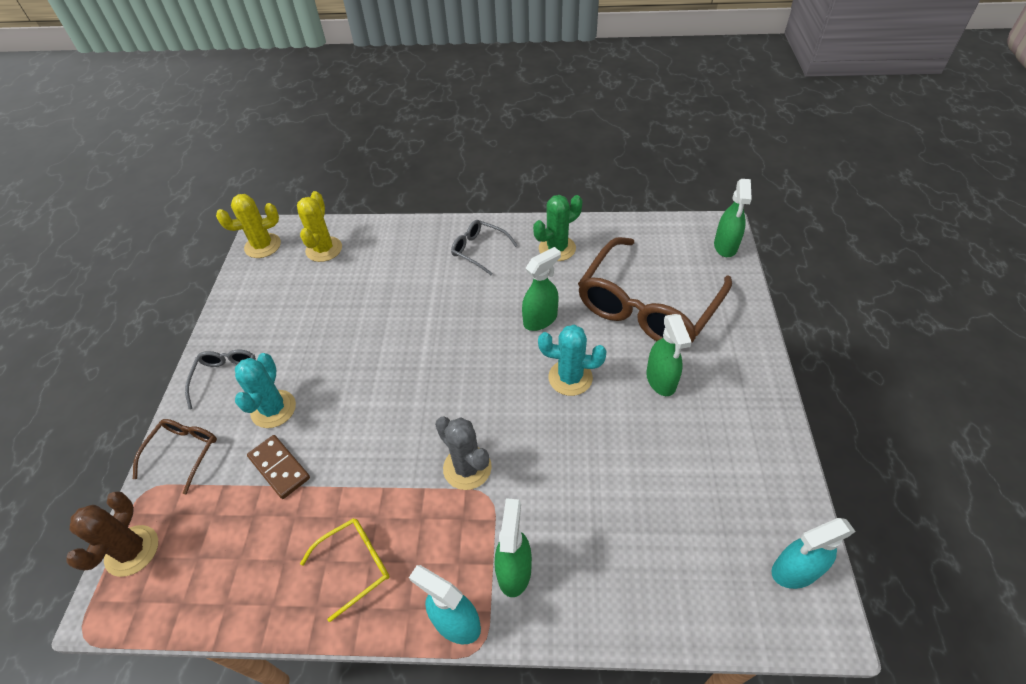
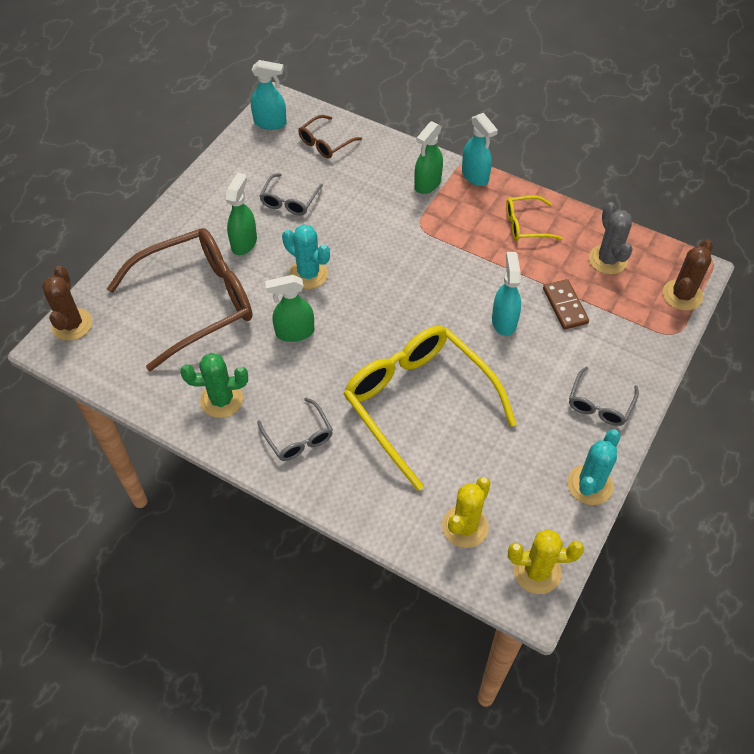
camera: 155 degrees left, 5 degrees up
brown glasses [133,419,217,494] -> brown glasses moved to [298,115,362,159]
turquoise cactus [235,353,296,428] -> turquoise cactus moved to [568,429,621,505]
grey cactus [435,417,492,490] -> grey cactus moved to [589,202,633,274]
green spray bottle [714,179,752,257] -> brown cactus [42,266,92,341]
none -> grey glasses [260,173,323,215]
none -> yellow glasses [343,326,517,491]
none -> turquoise spray bottle [492,252,521,336]

